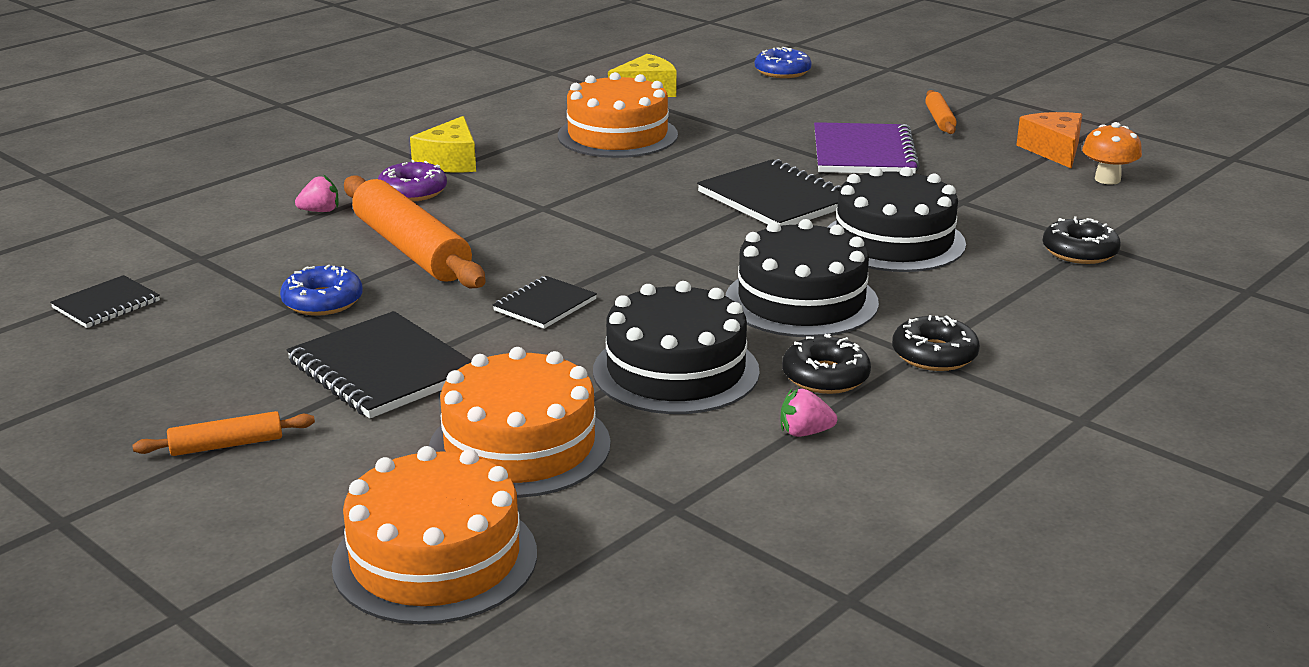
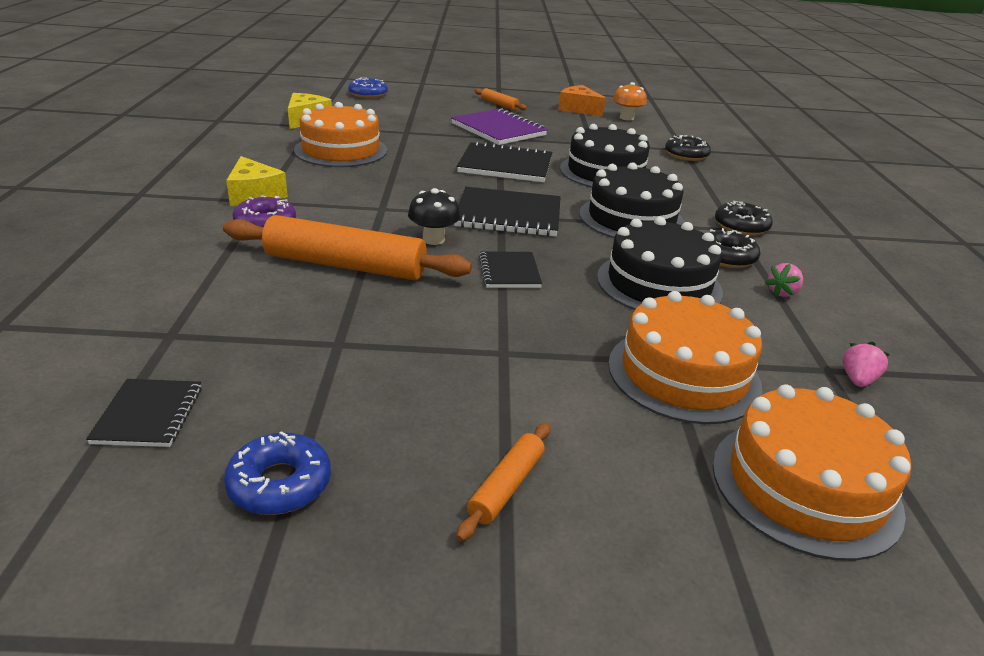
camera: 45 degrees left, 5 degrees up
blue donut [280,265,363,316] -> blue donut moved to [224,431,331,515]
black notebook [286,311,471,418] -> black notebook moved to [454,187,561,237]
pink strawberry [295,175,339,212] -> pink strawberry moved to [843,342,890,387]
none -> black mushroom [408,188,461,245]

